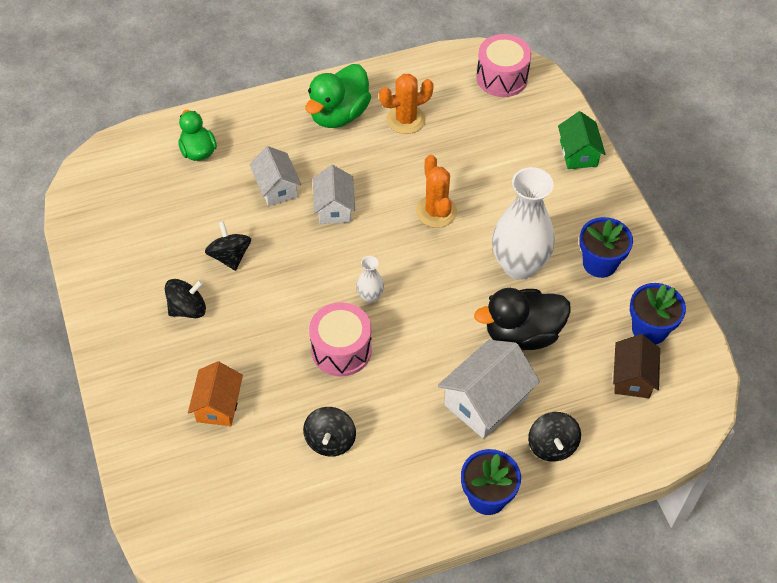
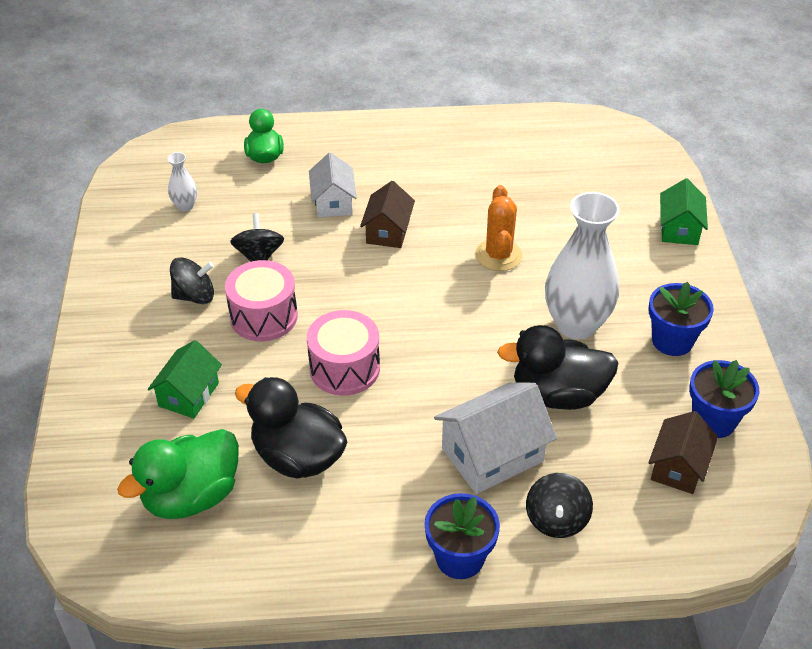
camera: 15 degrees right, 10 degrees down
orange house [188,361,243,426] -> green house [148,340,222,419]
black spinning top [303,407,356,457] -> black duck [235,377,347,479]
green duck [305,64,371,128] -> green duck moved to [117,429,239,519]
white house [313,165,355,224] -> brown house [360,181,415,248]
white vase [356,256,384,303] -> white vase moved to [167,152,197,212]
orange cactus [379,74,434,134] -> none
pink drum [476,34,531,97] -> pink drum moved to [225,260,298,341]

